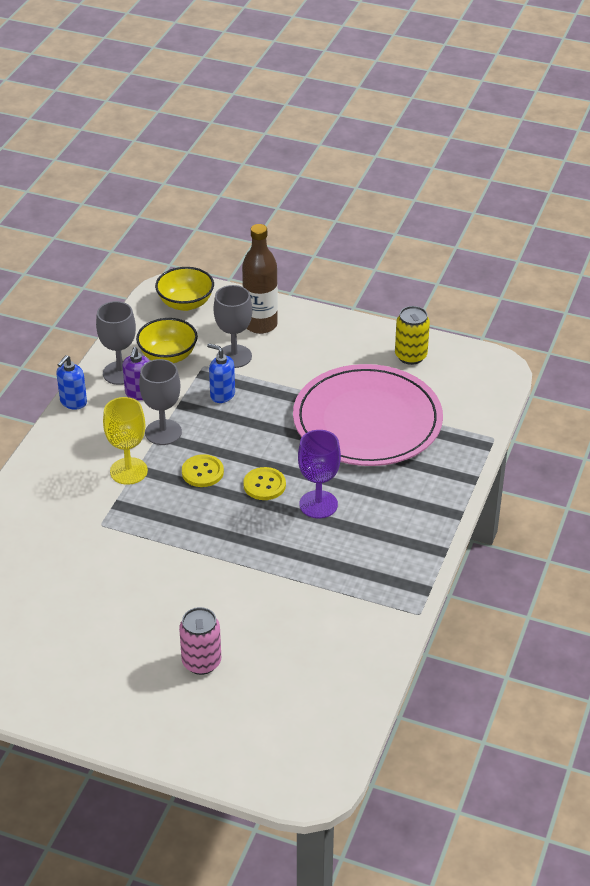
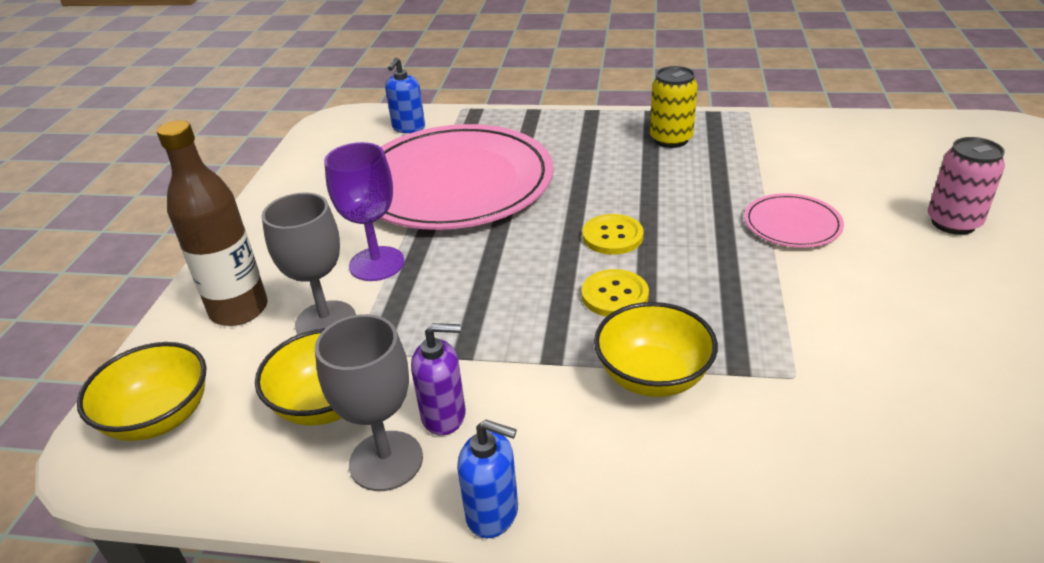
camera: 100 degrees left, 5 degrees down
yellow goblet [103,397,148,485] -> yellow bowl [594,302,718,397]
grey goblet [139,359,182,445] -> none
blue soap dispenser [207,344,235,403] -> blue soap dispenser moved to [385,57,425,133]
purple goblet [298,430,341,518] -> purple goblet moved to [324,142,405,281]
yellow can [395,306,430,365] -> yellow can moved to [650,66,697,148]
none -> pink plate [744,193,844,248]

